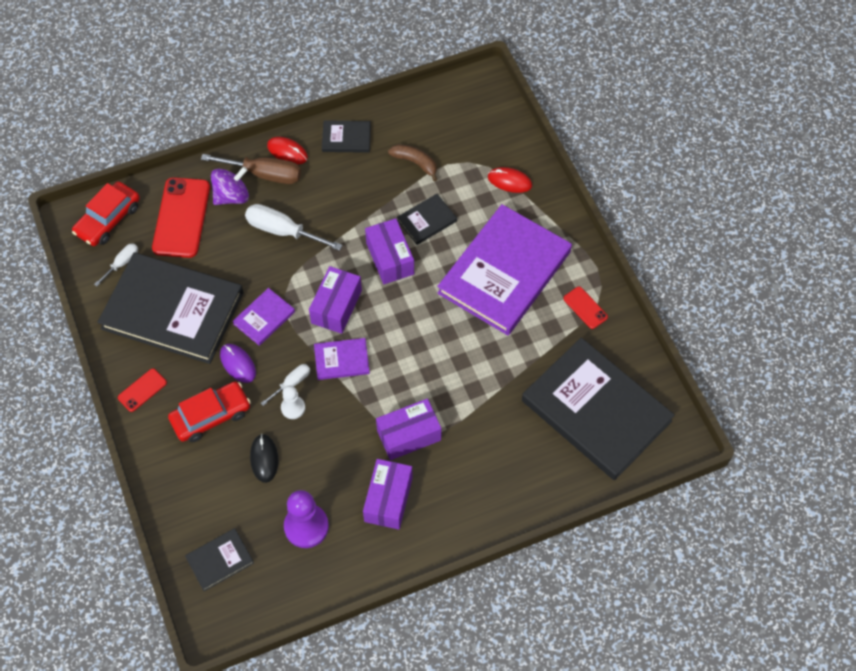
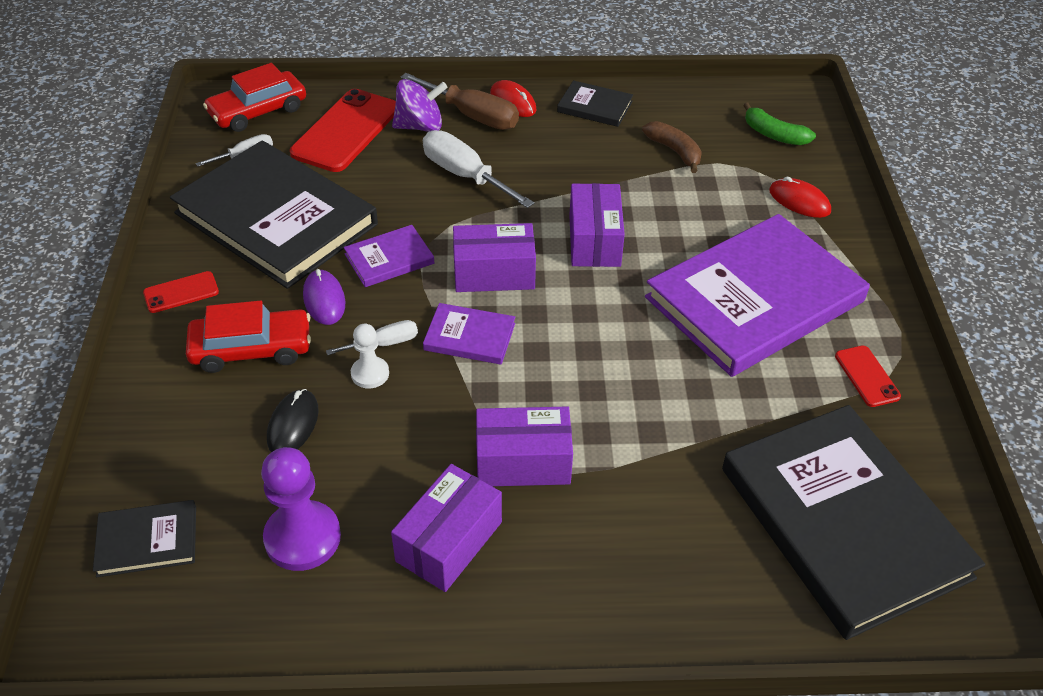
camera: 20 degrees right, 15 degrees down
purple box [309,266,362,334] -> purple box turned 45 degrees clockwise [453,223,536,292]
black book [397,194,457,245] -> none
none -> green banana [743,103,816,145]

